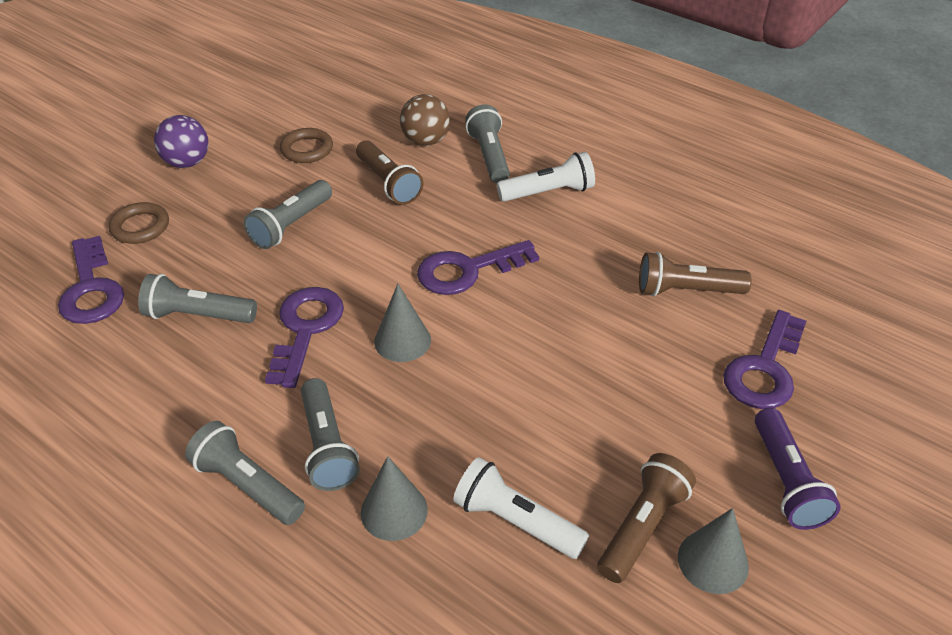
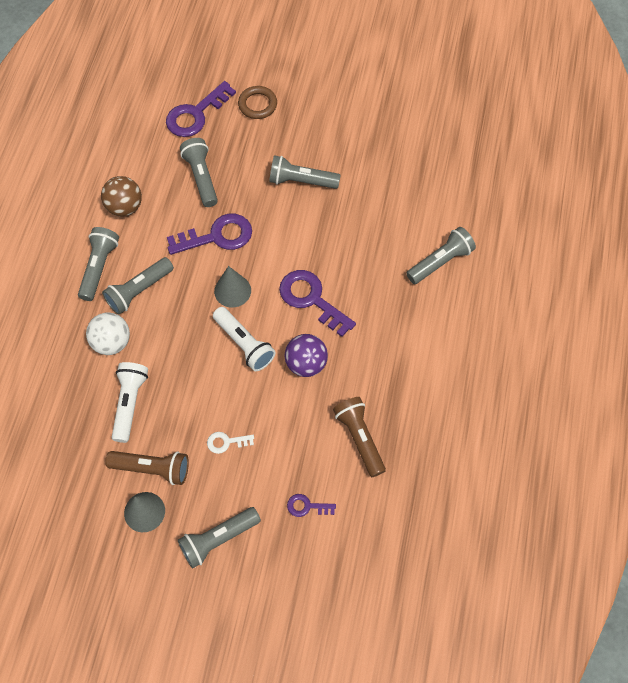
camera: 65 degrees right, 20 degrees up
purple ball [154,115,209,168] -> purple ball moved to [285,334,328,377]
brown ring [280,128,333,163] -> none
brown flashlight [356,140,423,205] -> none
grey cone [361,456,428,541] -> white ball [86,312,130,355]
brown ball [400,94,450,146] -> brown ball moved to [101,176,142,217]
white flashlight [497,152,595,202] -> white flashlight moved to [213,307,276,371]
purple key [723,310,806,409] -> purple key [287,494,336,517], size x0.50
purple flashlight [755,408,841,530] -> grey flashlight [178,507,261,569]
none -> white key [207,432,254,454]

